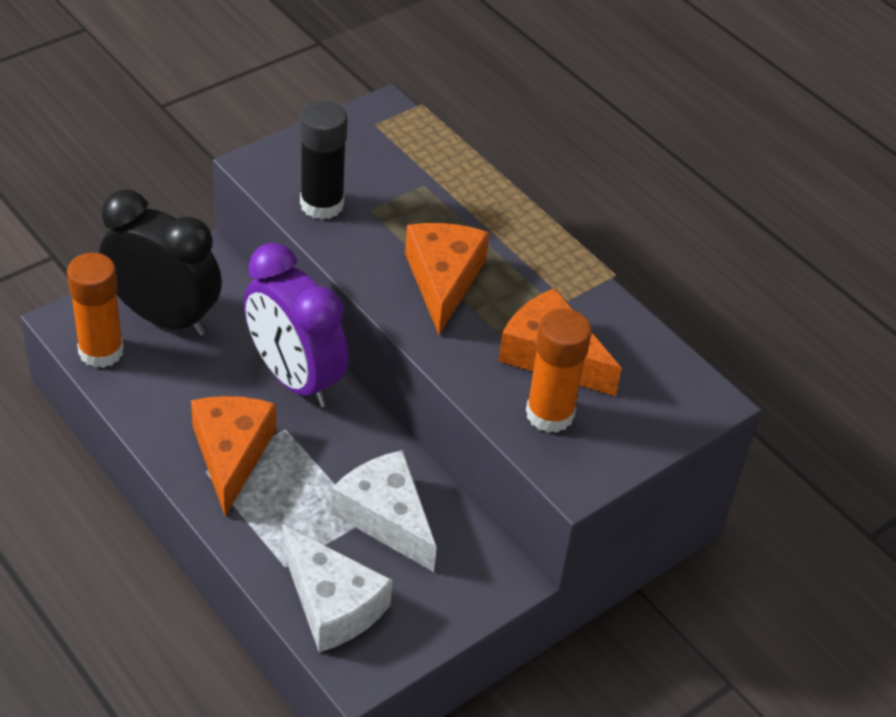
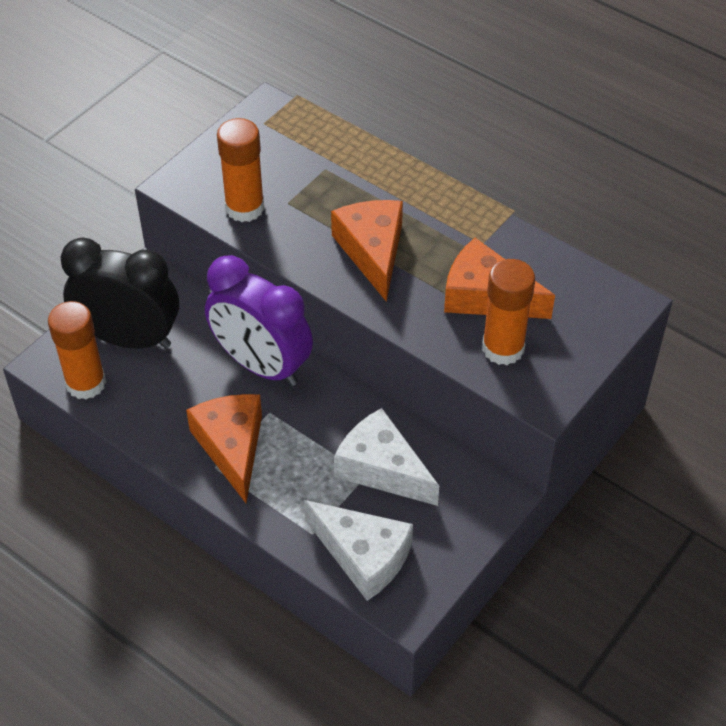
camera: 10 degrees left, 5 degrees up
black glue stick [300,101,348,220] -> orange glue stick [217,118,264,222]

